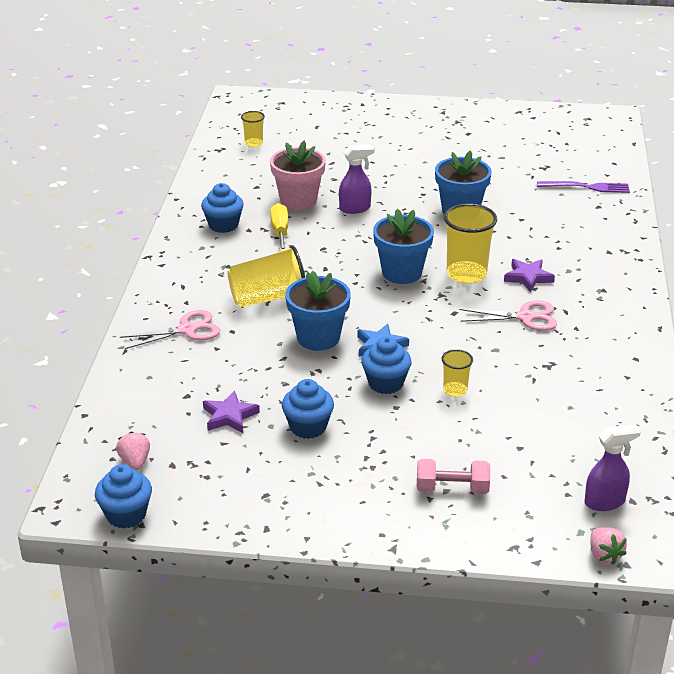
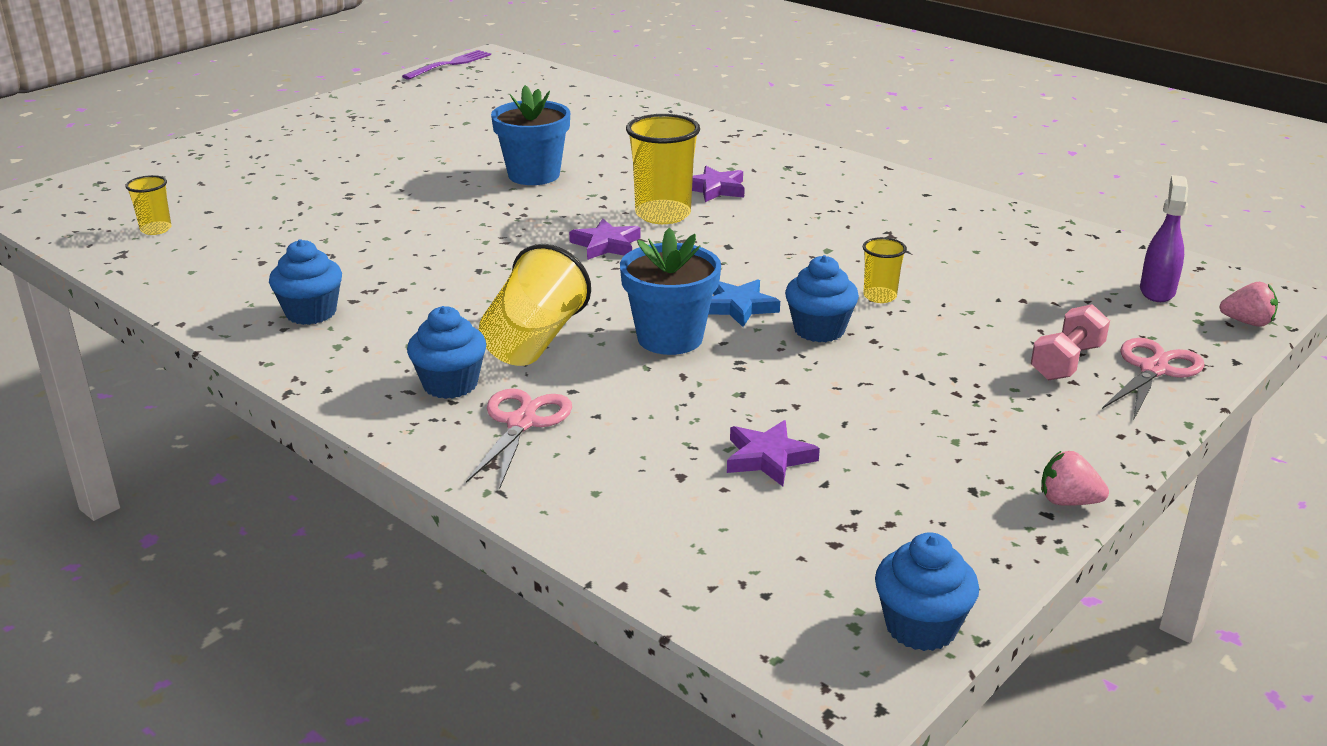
camera: 55 degrees left, 5 degrees down
pink strawberry [116,432,150,470] -> pink strawberry moved to [1041,451,1109,506]
pink flower pot [270,141,326,210] -> none
yellow screwdriver [270,203,288,251] -> none
blue cupcake [282,379,334,439] -> blue cupcake moved to [407,306,486,399]
purple spray bottle [339,145,374,214] -> none
blue flower pot [373,209,434,284] -> purple star [569,218,641,260]
pink scissors [459,300,557,331] -> pink scissors moved to [1102,338,1205,421]
purple fork [537,181,630,193] -> purple fork moved to [402,50,491,80]

